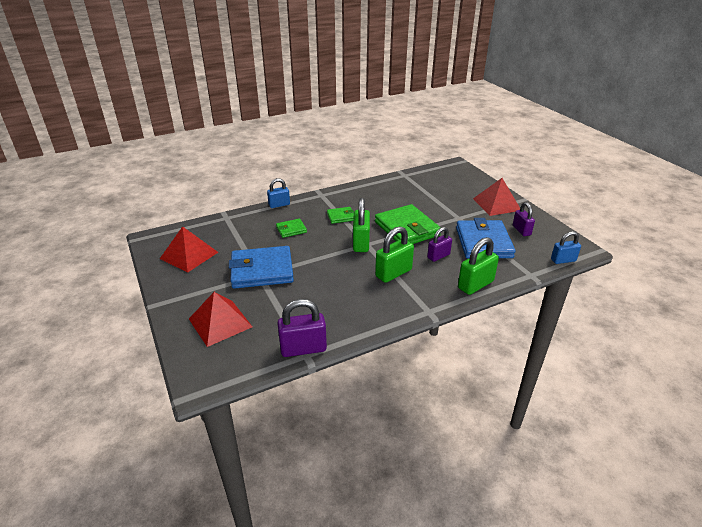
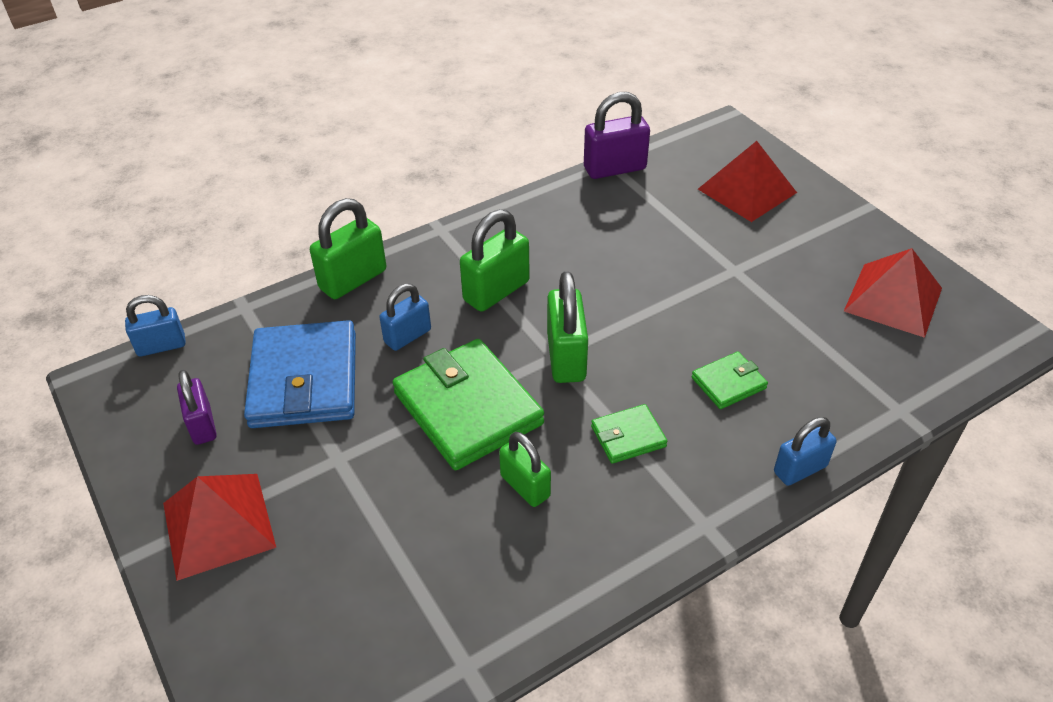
camera: 175 degrees right, 10 degrees up
blue wallet [229,246,294,289] -> none
purple padlock [427,227,452,262] -> blue padlock [379,283,431,351]
none -> green padlock [499,432,551,507]

